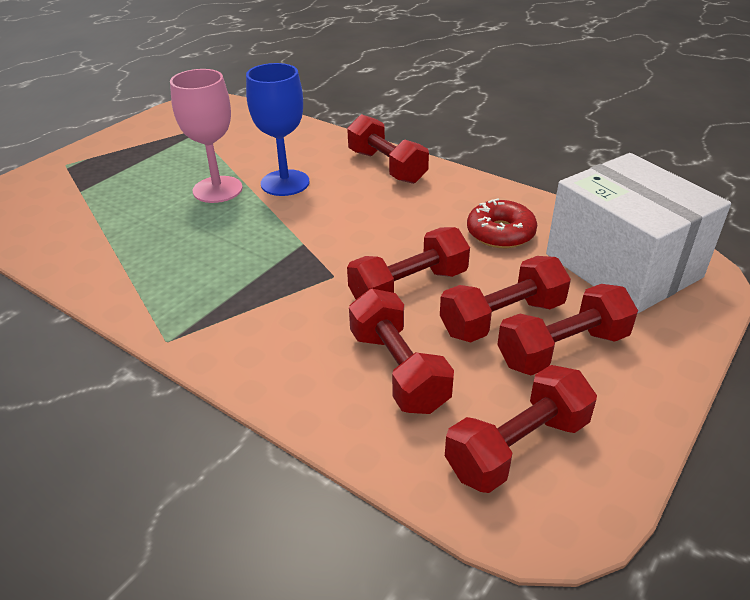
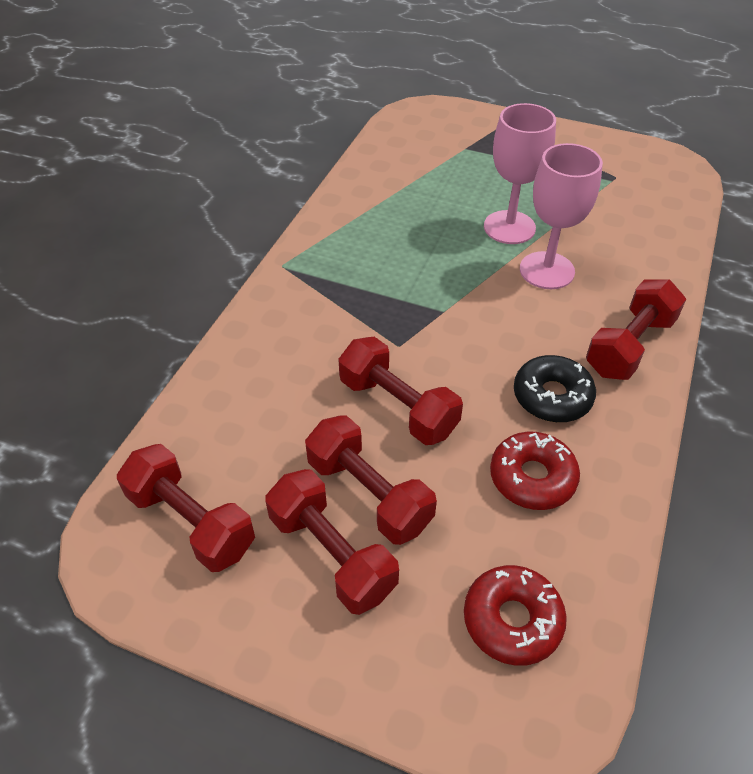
camera: 75 degrees right, 10 degrees up
blue goblet [246,63,309,196] -> pink goblet [520,143,603,289]
red dumbbell [349,289,454,414] -> none
white box [546,153,731,314] -> red donut [464,565,567,666]
none -> black donut [514,355,596,422]

